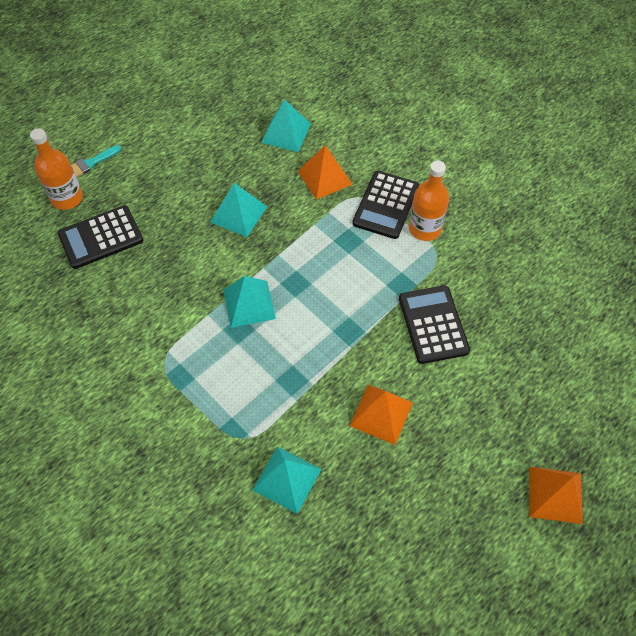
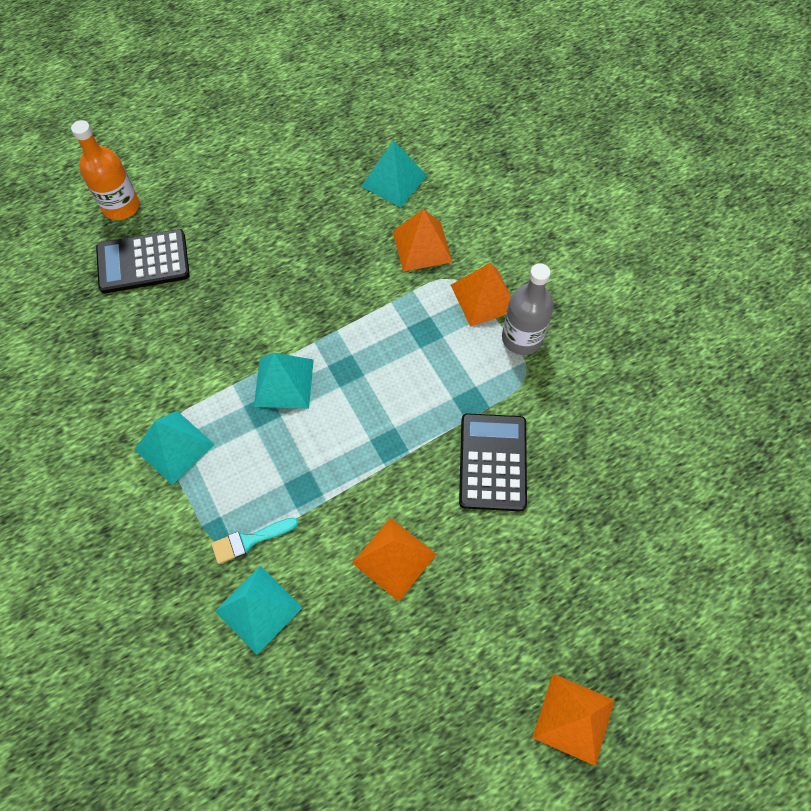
camera: 15 degrees right, 5 degrees up
turquoise brush [71,145,122,178] -> turquoise brush moved to [211,517,298,564]
turquoise pyramid [210,183,267,237] -> turquoise pyramid moved to [134,411,215,485]
black calculator [352,171,419,239] -> orange pyramid [451,263,511,327]
orange bottle [409,161,449,241] -> grey bottle [502,263,554,355]

